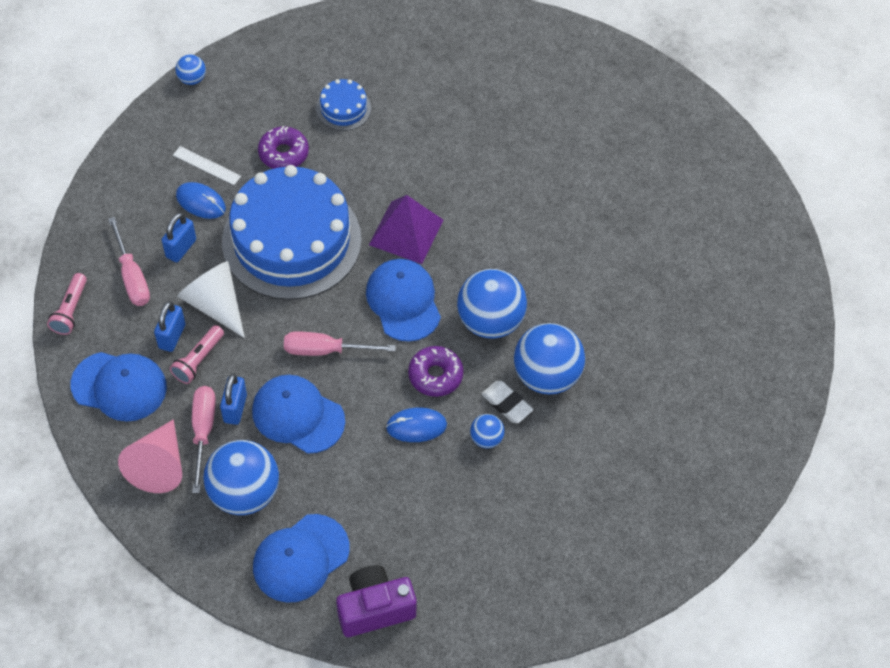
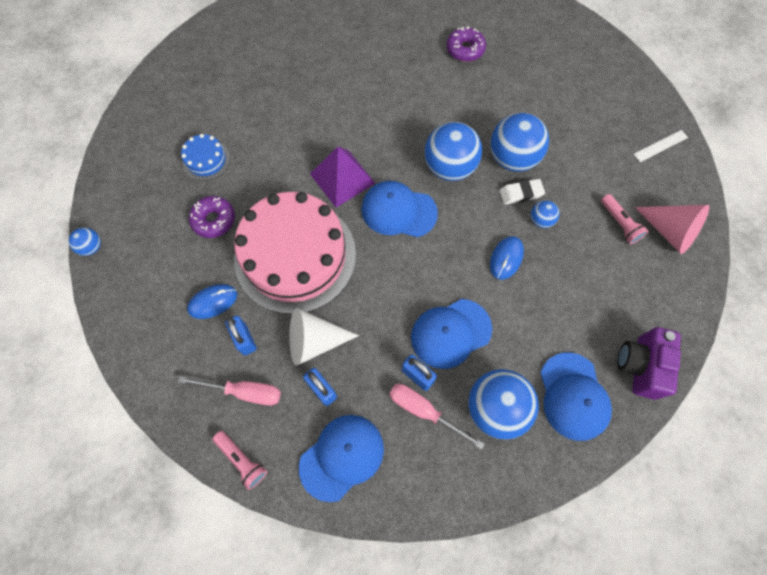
camera: 55 degrees left, 10 degrees up
pink cone [118,419,182,493] -> pink cone moved to [635,205,710,254]
pink flashlight [170,325,224,384] -> pink flashlight moved to [601,194,649,244]
white ruler [173,146,241,185] -> white ruler moved to [634,130,688,162]
blue cake [222,165,362,300] -> pink cake [234,192,356,314]
pink screwdriver [284,332,396,356] -> none
purple donut [408,346,464,397] -> purple donut moved to [447,26,486,62]

